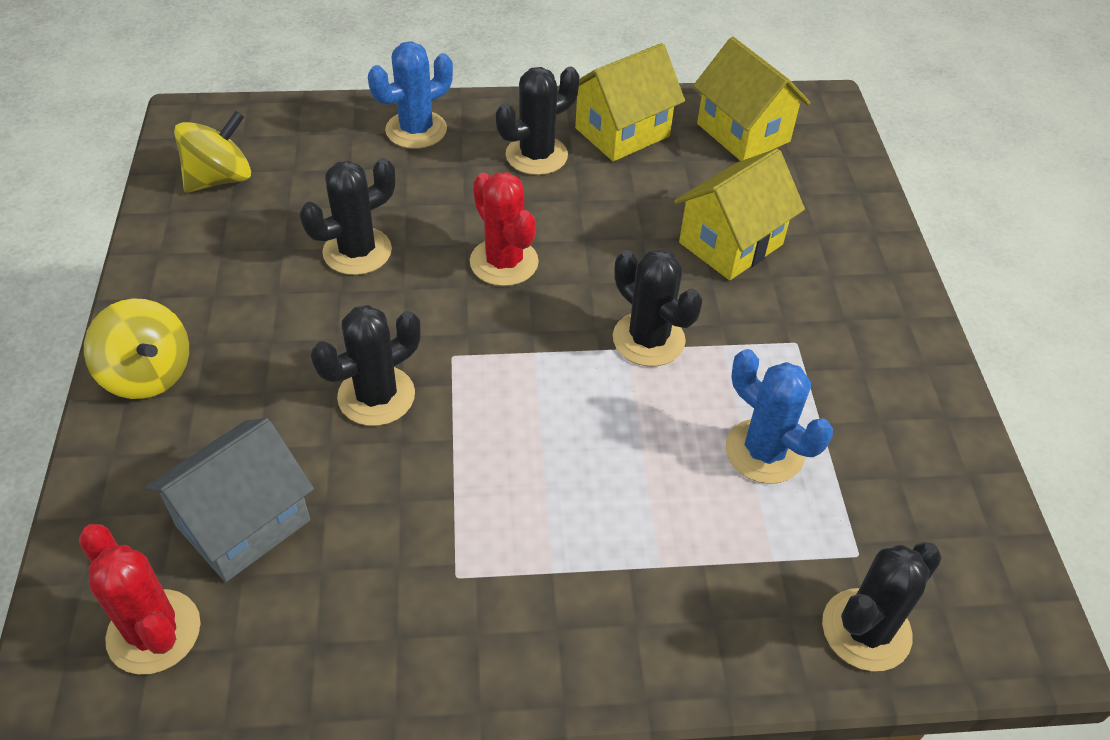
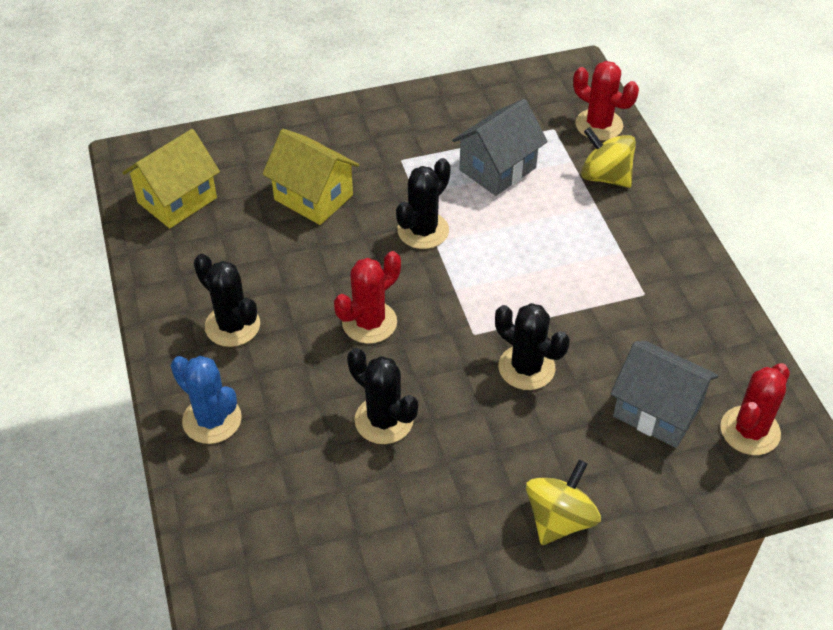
camera: 100 degrees left, 0 degrees up
yellow spinning top [174,111,251,192] -> yellow spinning top moved to [581,127,636,188]
yellow house [575,43,685,161] -> none
blue cactus [726,349,833,484] -> grey house [452,99,547,196]
black cactus [822,542,942,671] -> red cactus [573,61,639,141]

